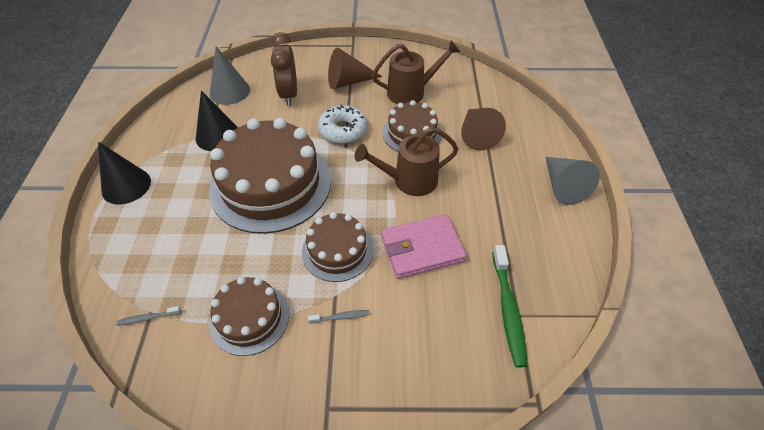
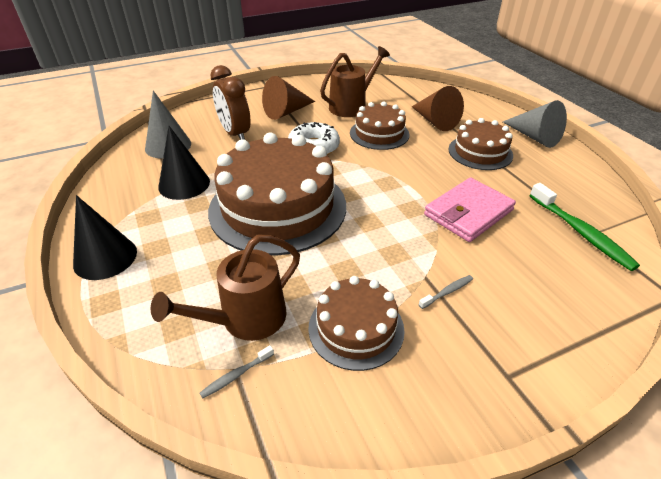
camera: 25 degrees left, 10 degrees down
brown cake [302,212,373,282] -> brown cake moved to [448,118,513,170]
brown watering can [355,127,458,196] -> brown watering can moved to [151,235,300,341]

